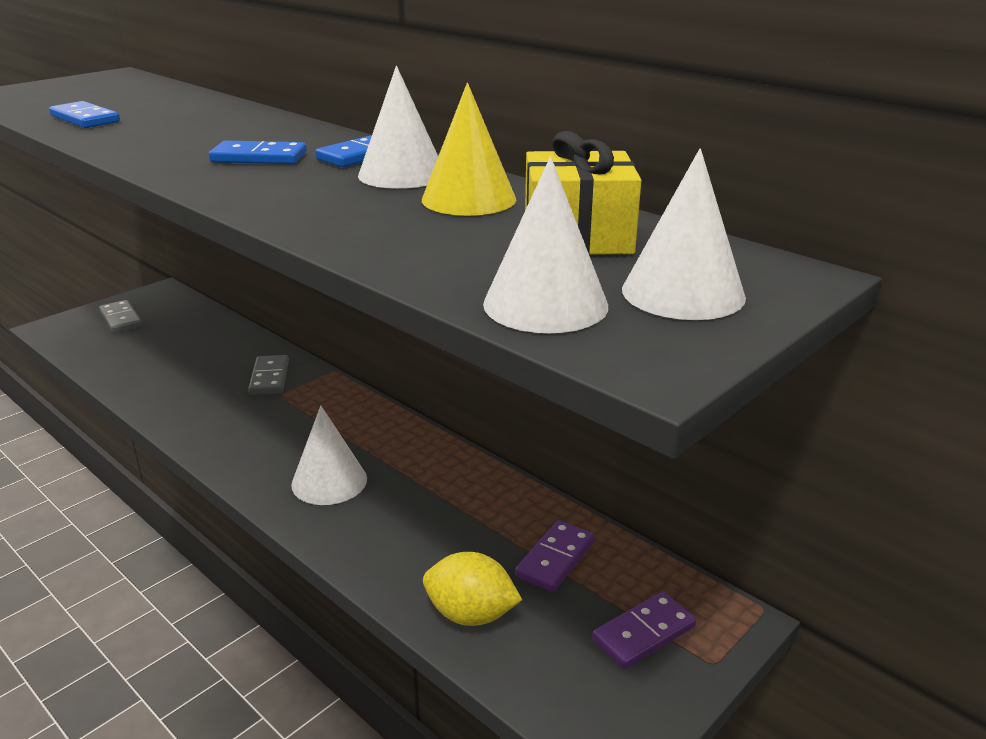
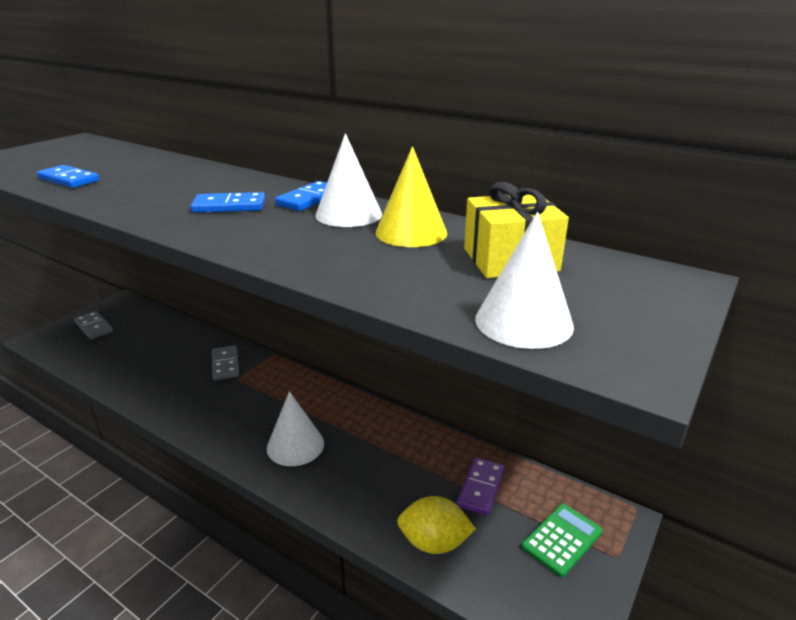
camera: 10 degrees left, 0 degrees up
purple domino [592,592,696,669] -> green calculator [521,504,603,577]
white cone [622,148,746,320] -> none

